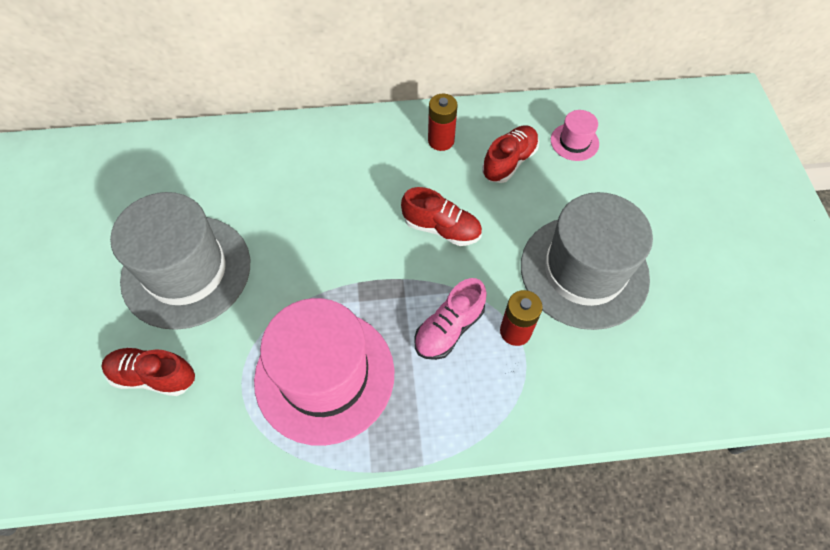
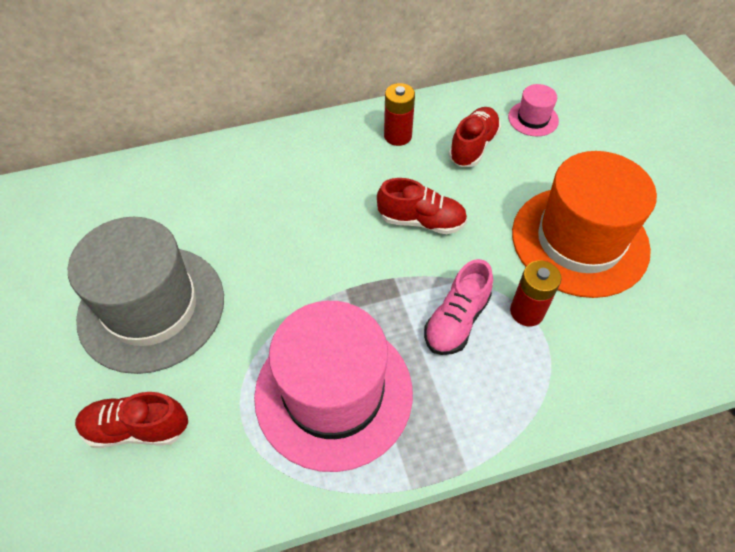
camera: 10 degrees left, 5 degrees down
grey hat [521,192,653,330] -> orange hat [512,151,657,298]

